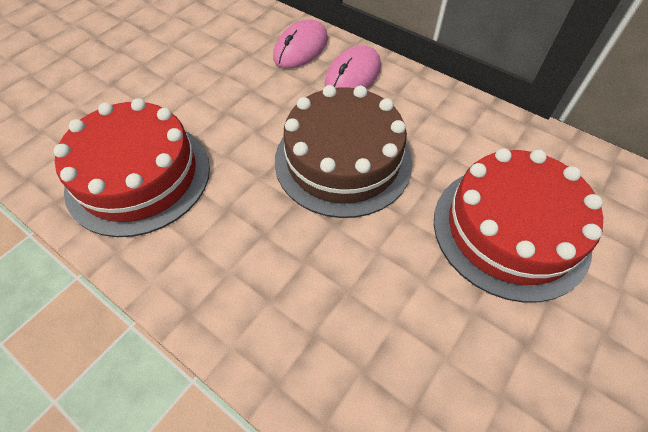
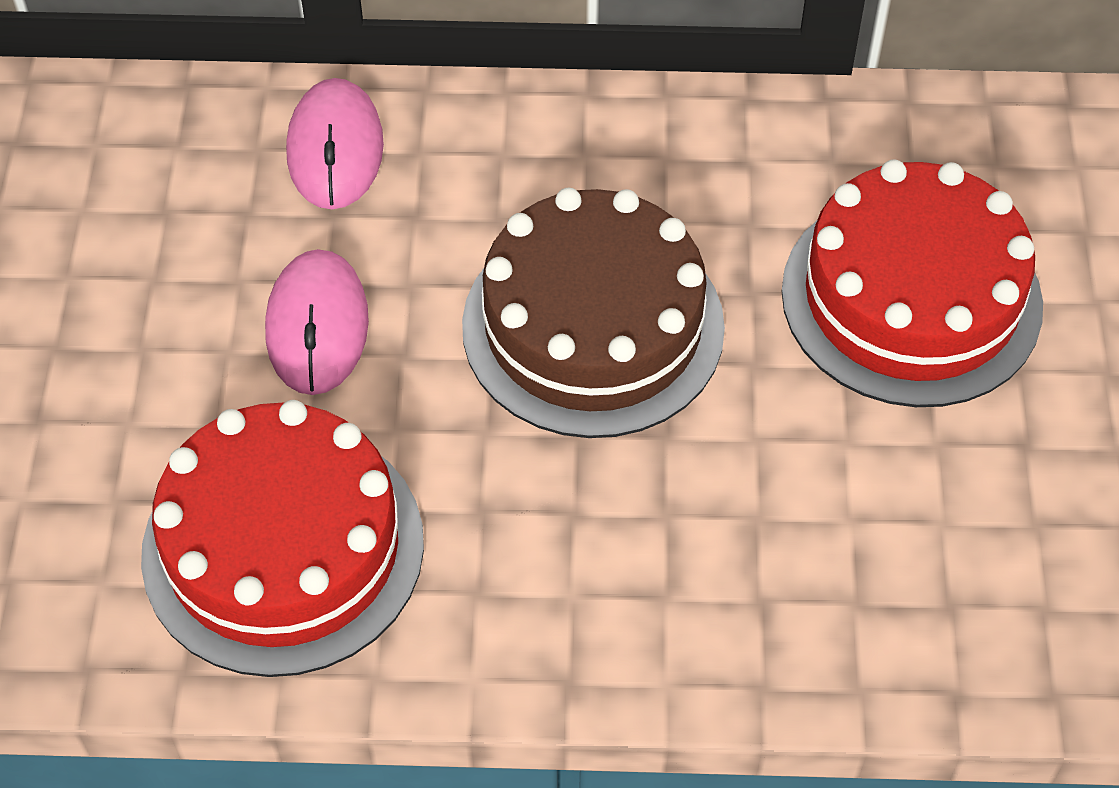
camera: 35 degrees left, 0 degrees up
pink mouse [325,45,381,89] -> pink mouse moved to [265,249,369,395]

